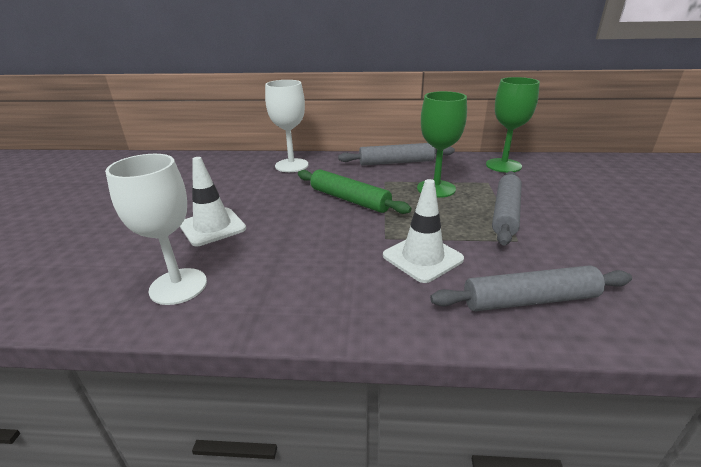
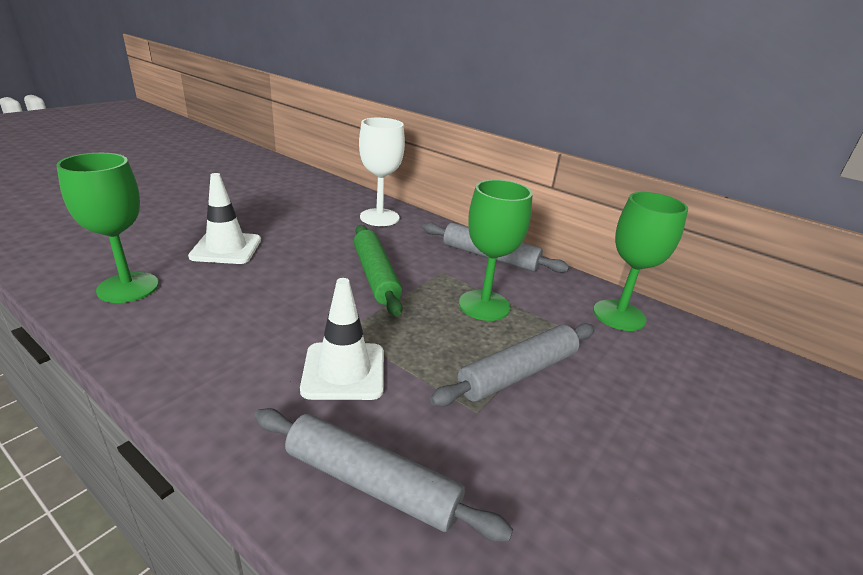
camera: 30 degrees right, 0 degrees up
white goblet [105,154,207,305] -> green goblet [56,153,159,303]

